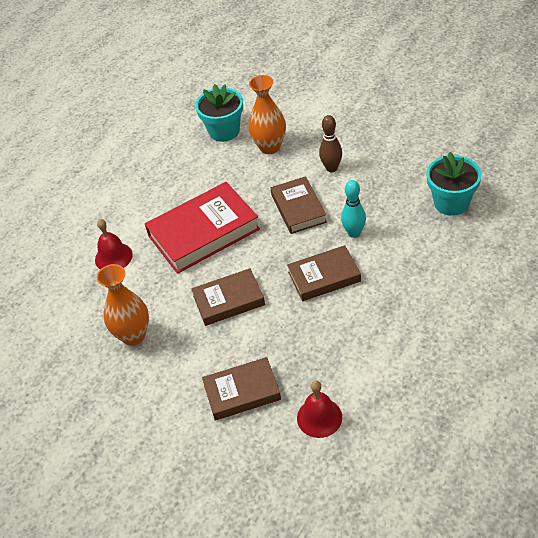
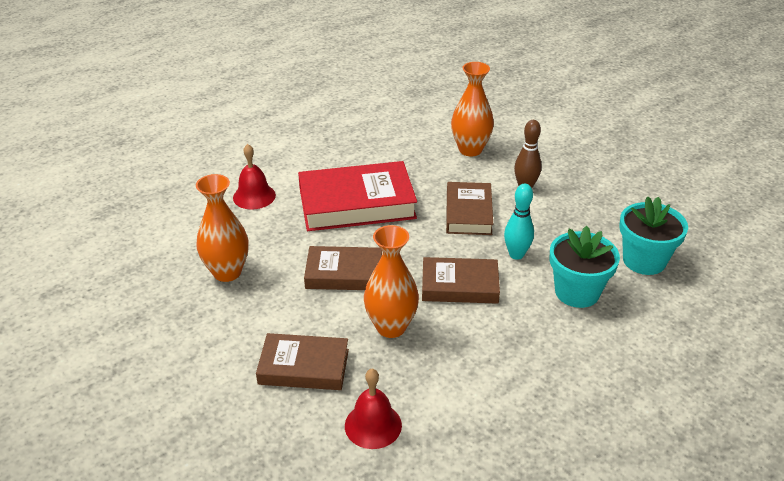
camera: 15 degrees right, 10 degrees down
turquoise flower pot [195,84,243,142] -> turquoise flower pot moved to [550,226,620,308]
none -> orange vase [364,225,419,338]

